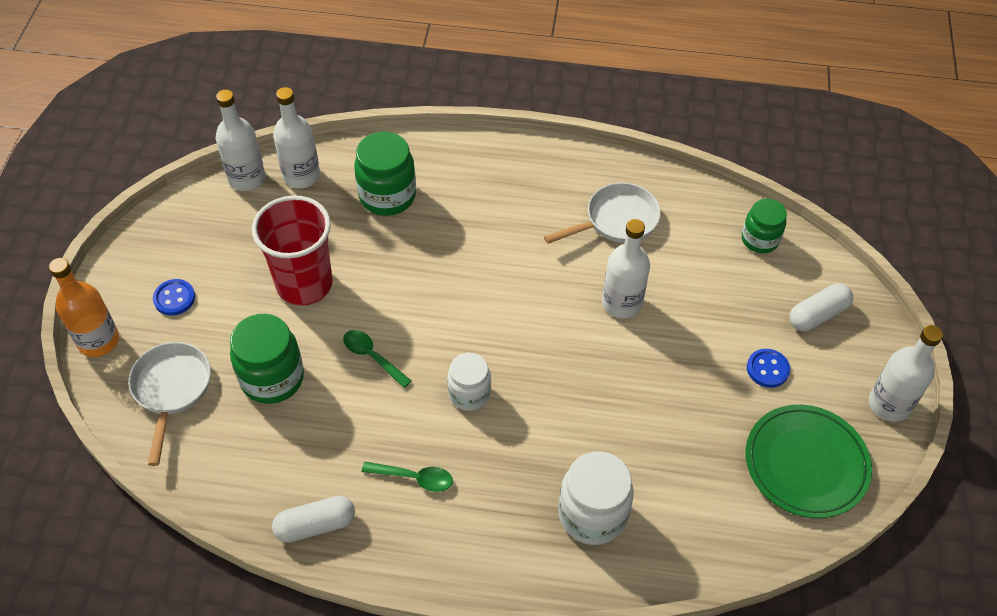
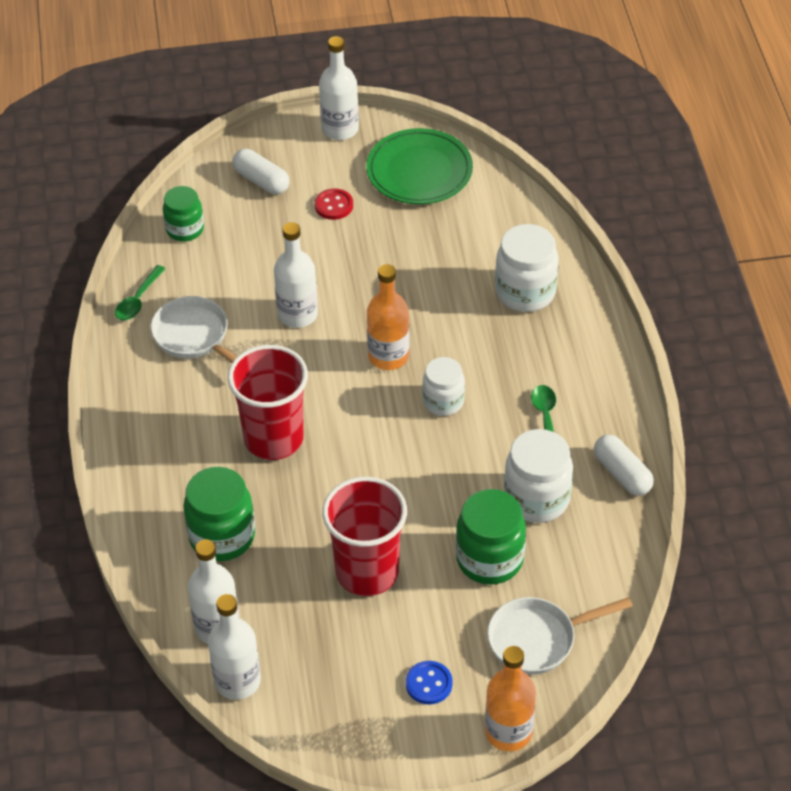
camera: 105 degrees left, 5 degrees down
green spoon [343,330,412,388] -> green spoon moved to [115,265,166,321]
blue button [747,349,790,388] -> red button [315,188,353,220]
none -> red cup [228,345,308,460]
none -> orange bottle [367,264,410,370]
none -> white jar [504,429,573,523]

